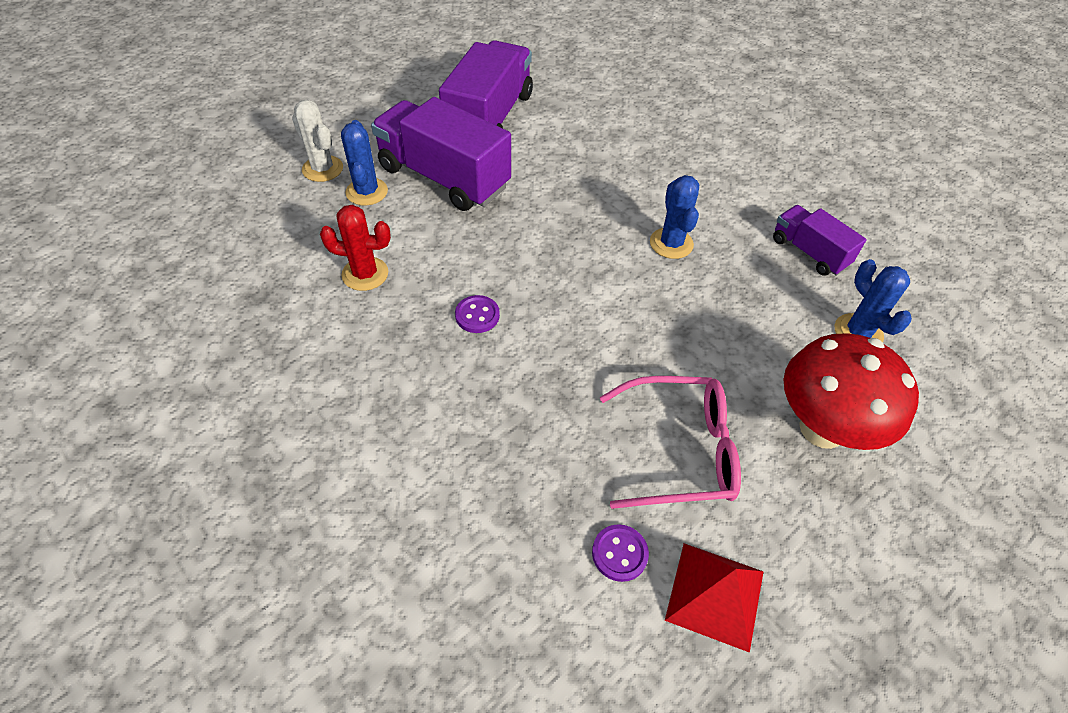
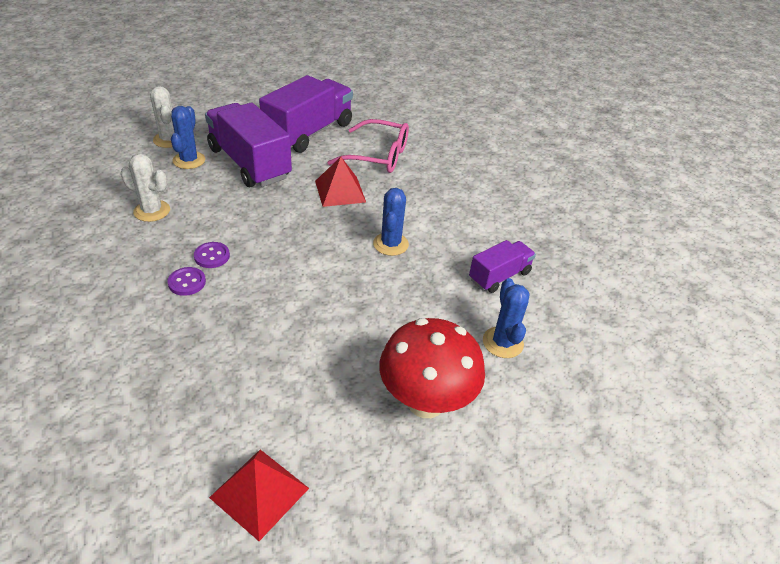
camera: 15 degrees right, 10 degrees down
red cactus [320,205,391,291] -> white cactus [121,154,170,222]
purple button [592,524,649,582] -> purple button moved to [168,267,206,296]
pink glasses [600,376,741,509] -> pink glasses moved to [327,119,409,173]
purple truck [773,205,867,276] -> purple truck turned 75 degrees clockwise [469,240,536,293]
none -> red pyramid [315,157,366,207]

